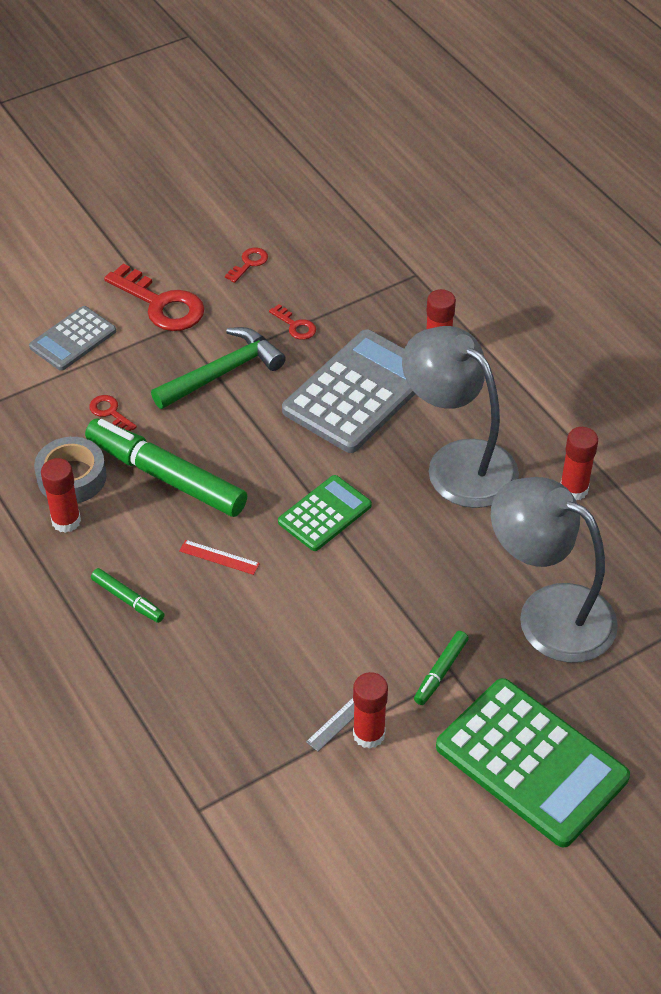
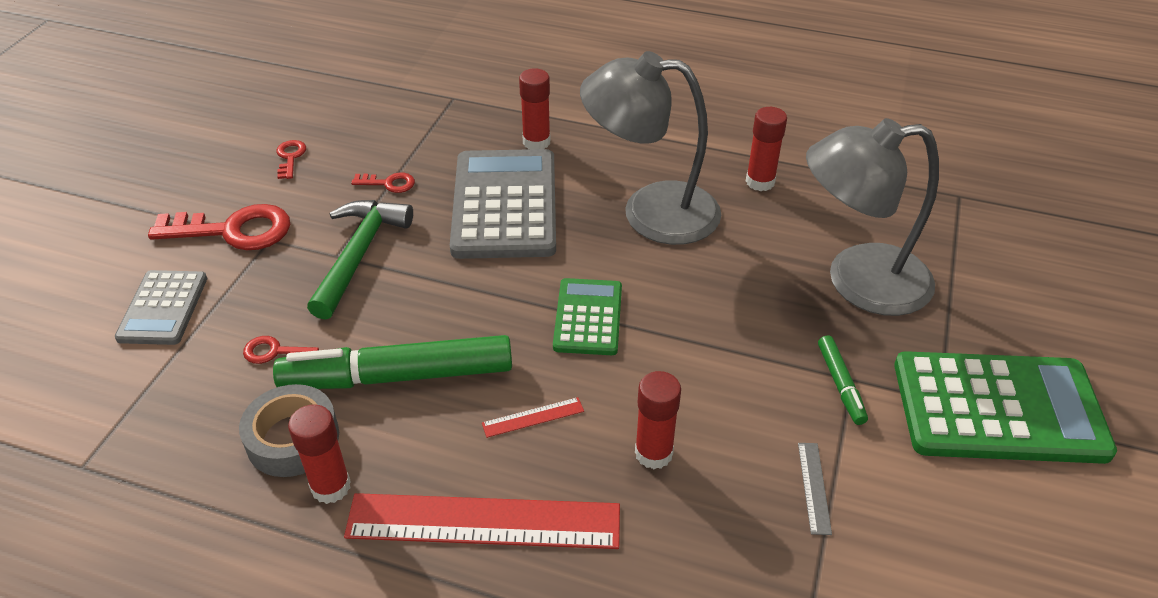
camera: 40 degrees left, 5 degrees down
green marker [91,568,165,623] -> red ruler [344,493,620,549]
red glue stick [353,672,388,749] -> red glue stick moved to [635,371,681,469]

